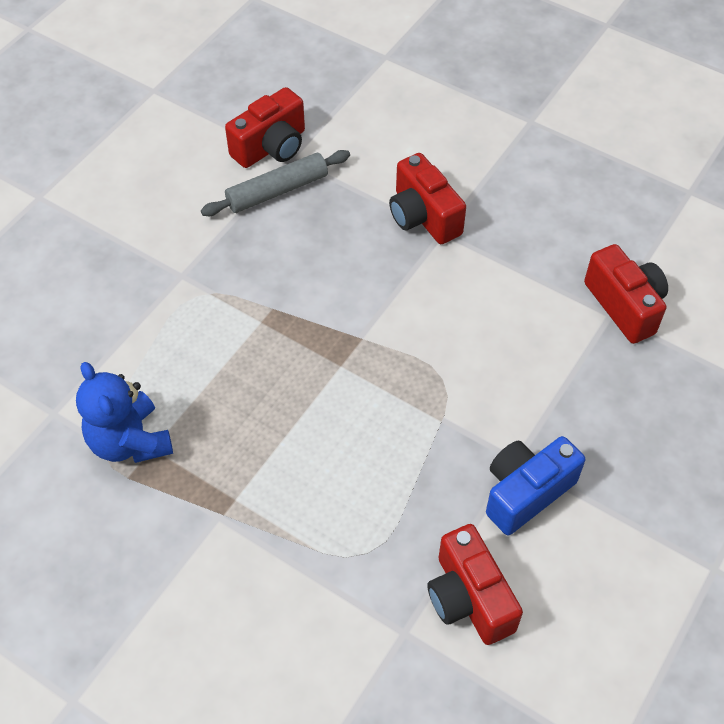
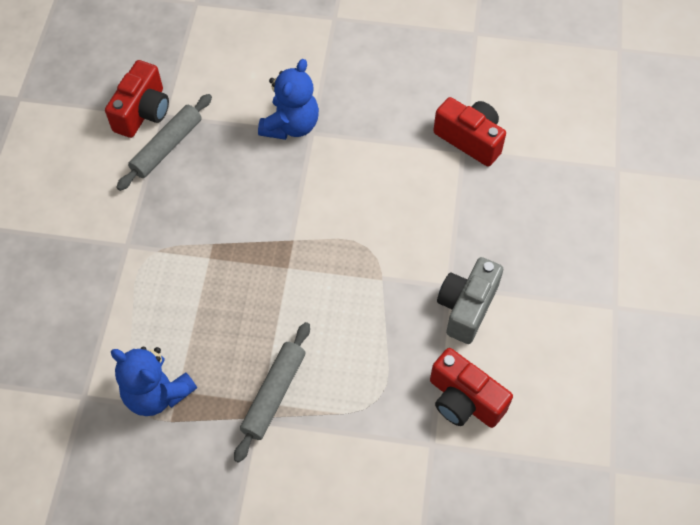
camera: 25 degrees left, 5 degrees up
red camera [389,153,466,244] -> blue teddy bear [258,59,319,140]
blue camera [486,436,585,535] -> grey camera [437,257,503,344]
none -> grey rolling pin [234,322,310,463]

